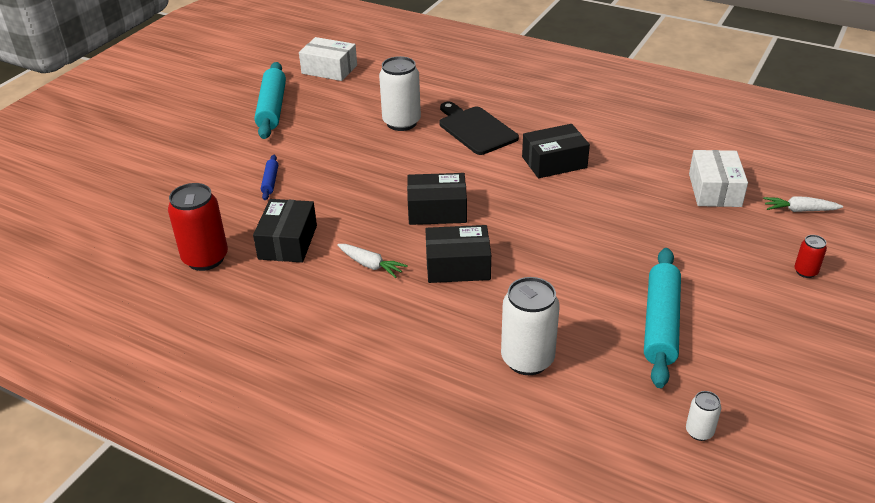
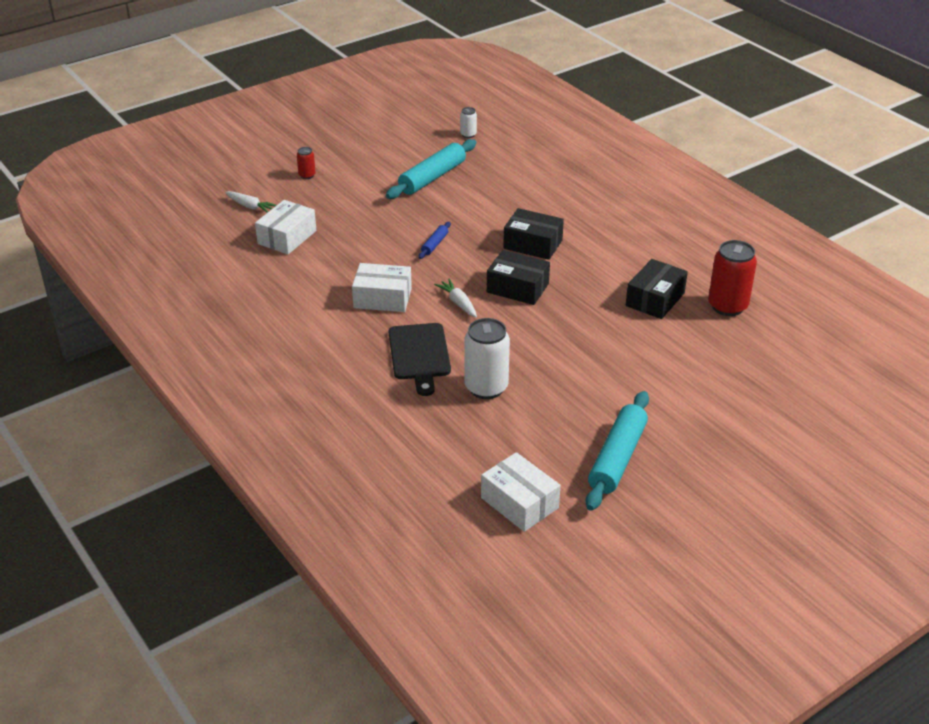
camera: 155 degrees left, 0 degrees up
blue rolling pin [261,155,278,200] -> blue rolling pin moved to [419,222,451,259]
white carrot [337,244,408,278] -> white carrot moved to [434,279,477,318]
white can [501,277,560,375] -> none
black box [522,124,590,178] -> white box [352,263,412,312]

